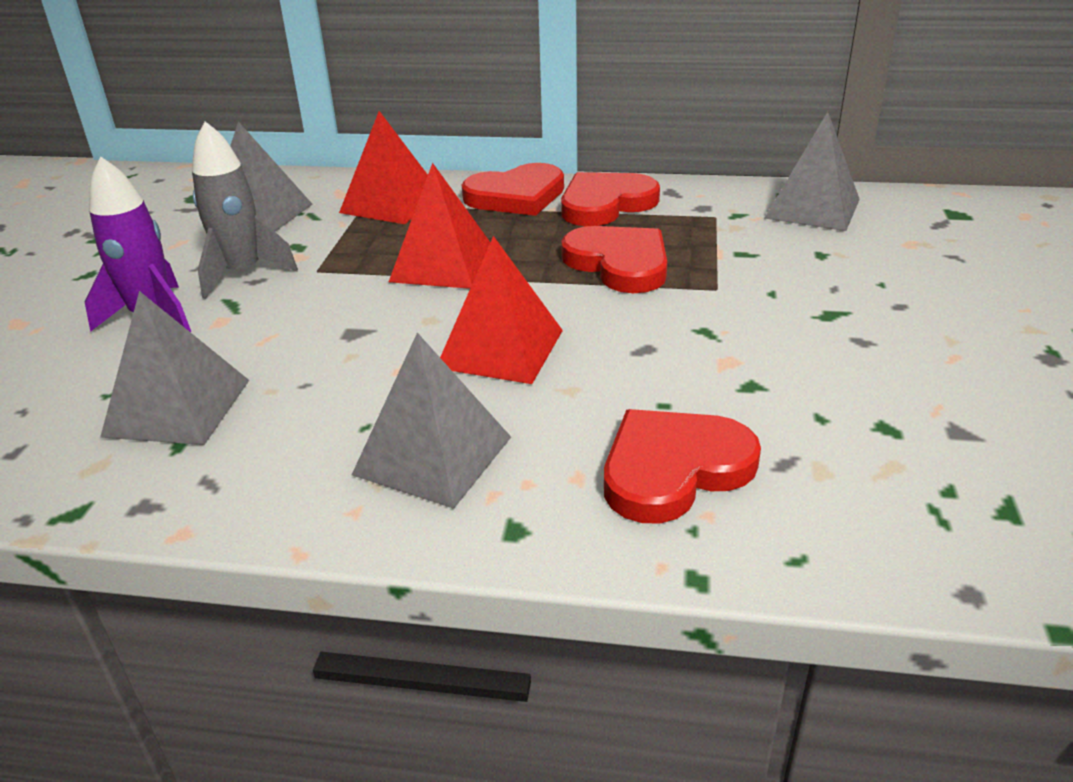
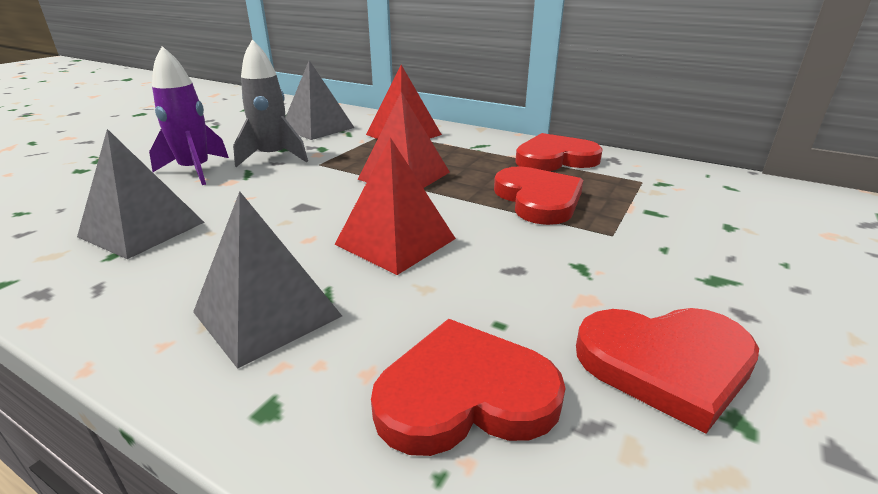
camera: 20 degrees right, 5 degrees down
red heart [462,163,564,216] -> red heart moved to [576,308,759,434]
grey pyramid [764,112,860,231] -> none

